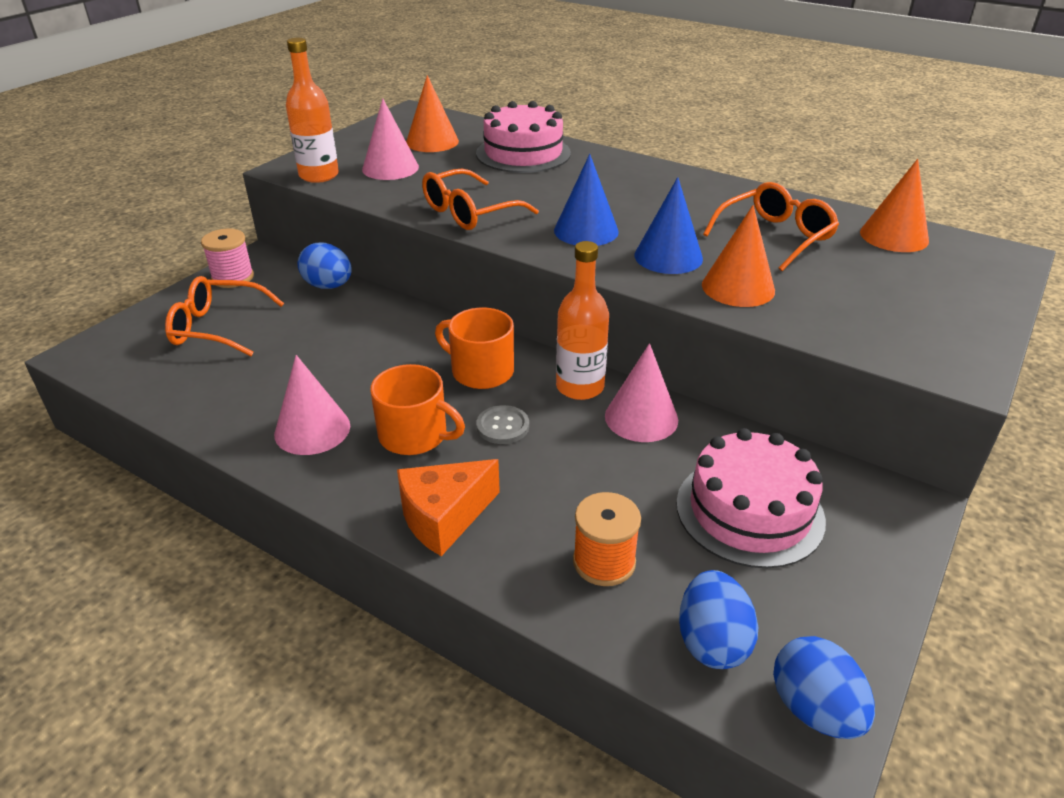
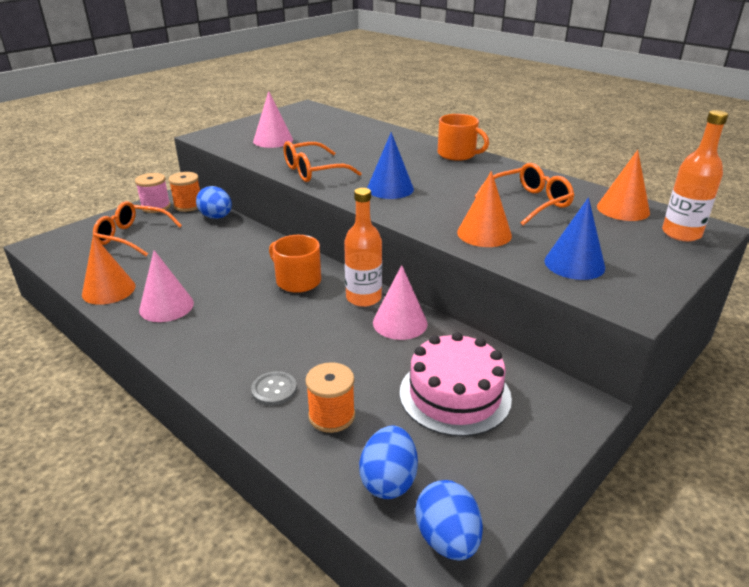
camera: 10 degrees right, 5 degrees down
orange bottle [286,38,339,183] -> orange bottle moved to [662,110,728,241]
orange mug [370,364,465,455] -> orange mug moved to [438,114,489,161]
orange cheese [397,459,500,556] -> none
orange cone [406,75,459,152] -> orange cone moved to [82,235,135,305]
pink cake [476,101,571,173] -> none
grey button [476,405,529,444] -> grey button moved to [251,371,297,406]
blue cone [635,177,703,274] -> blue cone moved to [545,197,605,280]
none -> orange spool [168,172,200,212]

